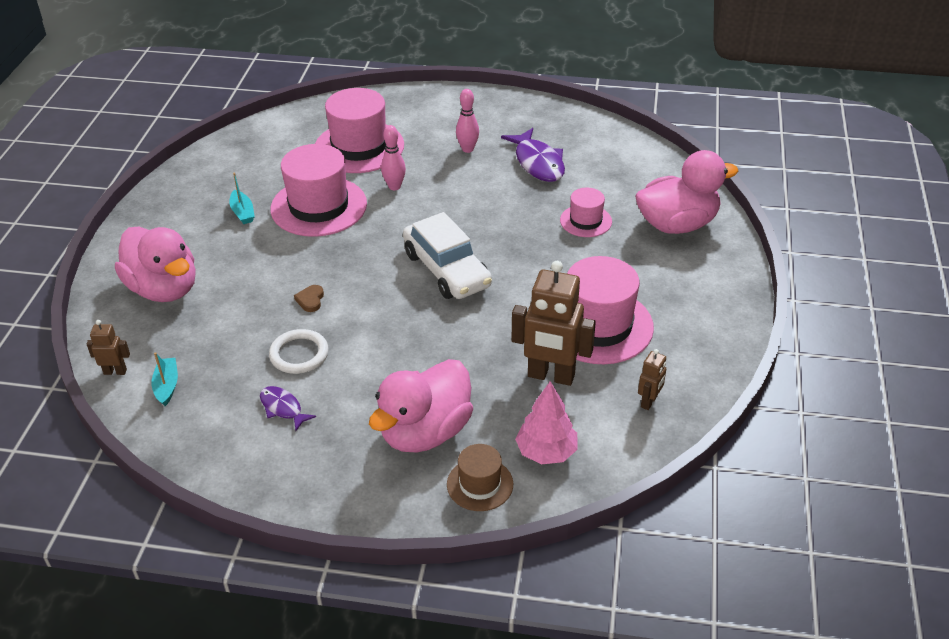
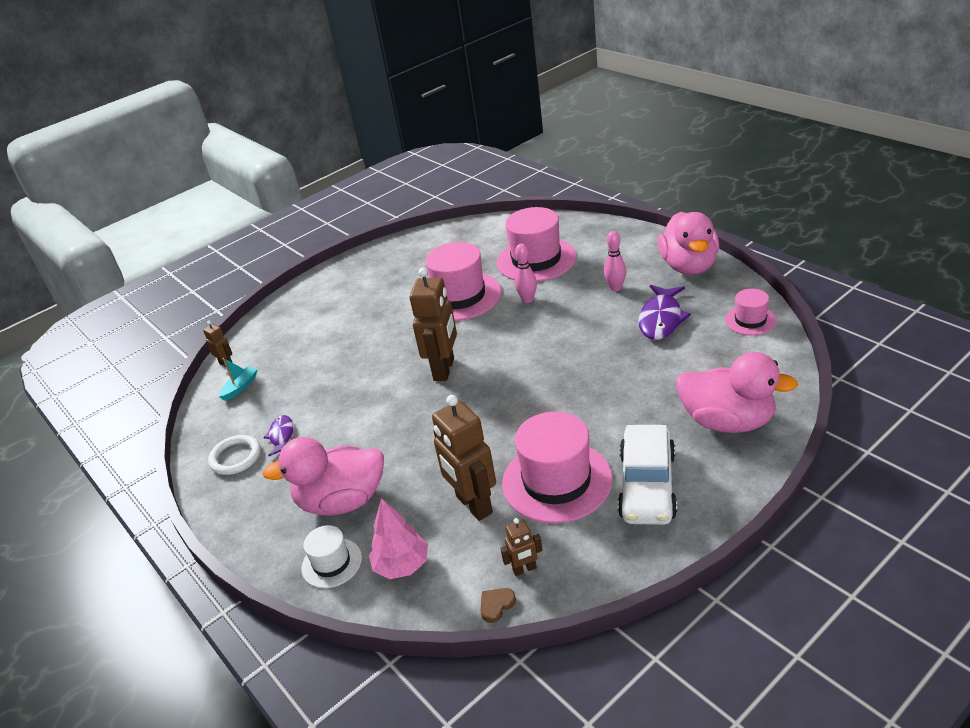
camera: 45 degrees right, 5 degrees down
pink duck [115,227,196,302] -> pink duck moved to [658,212,719,275]
turquoise boat [230,173,255,224] -> none
white ring [269,329,329,374] -> white ring moved to [208,435,261,475]
brown heart [294,285,324,312] -> brown heart moved to [480,588,516,623]
white car [403,212,492,299] -> white car moved to [618,425,677,525]
brown hat [447,444,513,511] -> white hat [301,525,362,588]
pink hat [560,188,612,237] -> pink hat moved to [725,289,777,335]
none -> brown robot [410,268,457,381]

